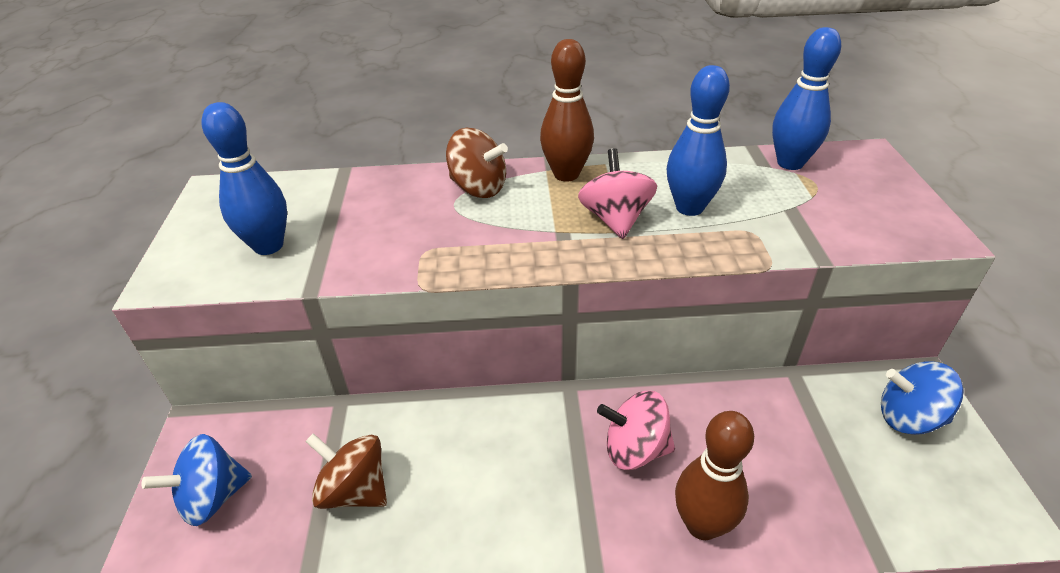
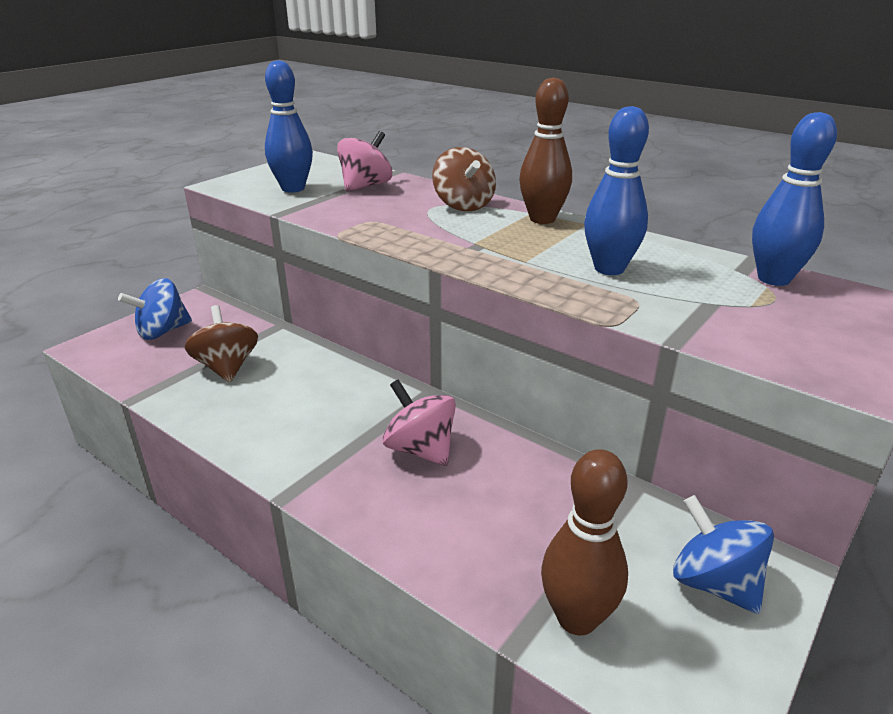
camera: 40 degrees right, 10 degrees down
blue spinning top [142,434,252,526] -> blue spinning top turned 45 degrees counterclockwise [118,278,192,340]
pink spinning top [578,148,657,239] -> pink spinning top moved to [337,131,392,192]
brown bowling pin [675,411,754,540] -> brown bowling pin moved to [541,449,628,635]

